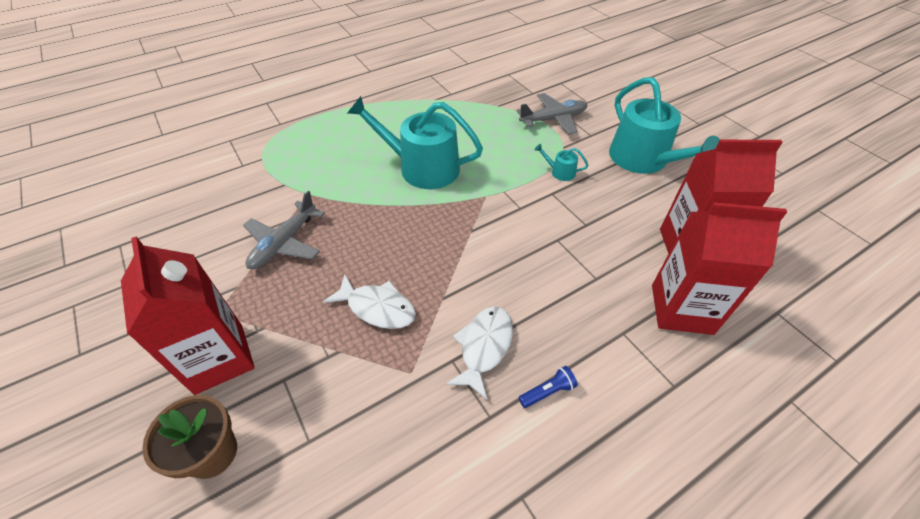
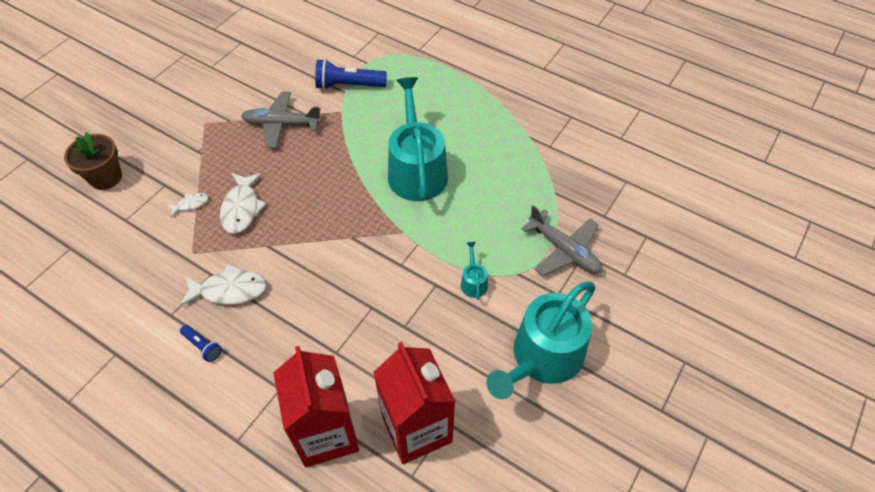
camera: 65 degrees right, 5 degrees up
red carton [121,237,255,395] -> none
none -> white fish [167,193,208,217]
none -> blue flashlight [315,59,387,90]

